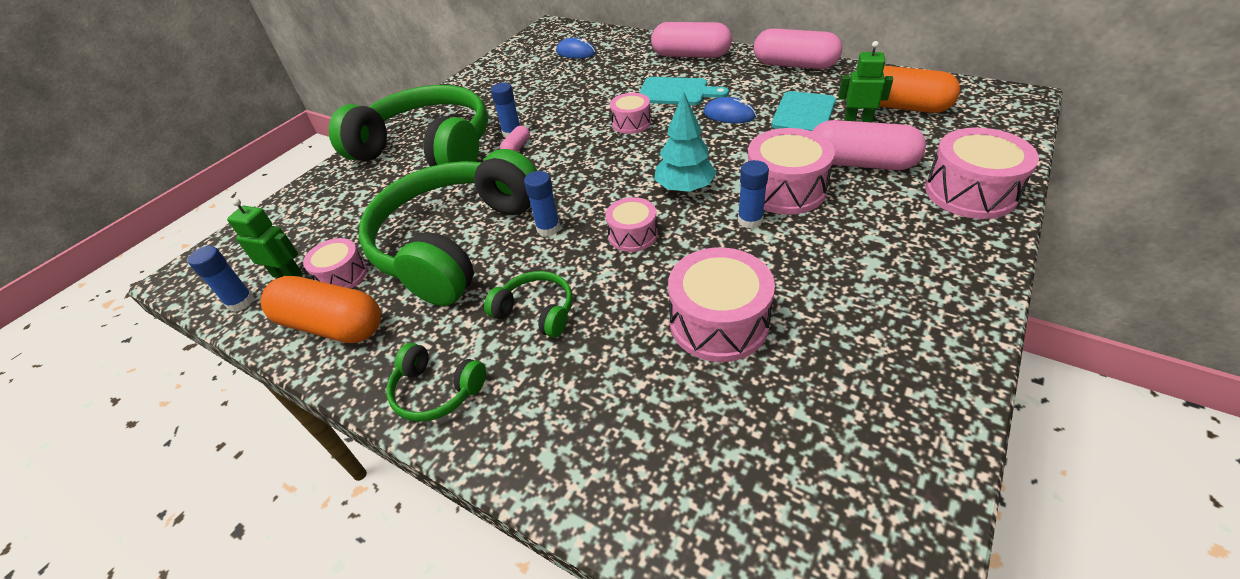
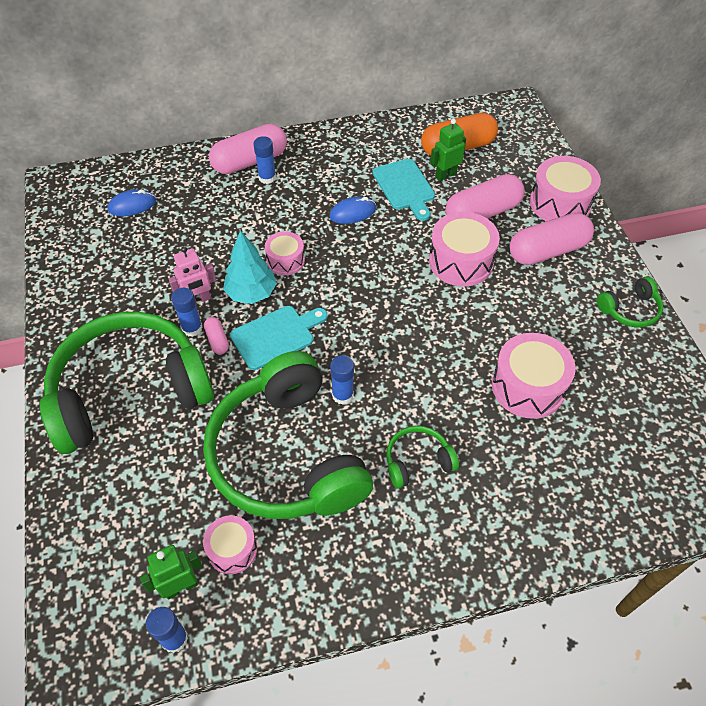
camera: 50 degrees left, 10 degrees up
orange capsule [261,276,381,343] -> none
green headphones [386,343,486,422] -> green headphones moved to [597,277,663,327]
pink drum [606,197,657,252] -> none
turquoise cutting board [639,77,729,105] -> turquoise cutting board moved to [230,306,328,370]
turquoise tree [654,92,717,193] -> turquoise tree moved to [223,230,277,304]
blue glue stick [738,160,769,229] -> blue glue stick moved to [254,136,276,184]
pink capsule [754,28,842,69] -> pink capsule moved to [510,213,594,265]
none -> pink robot [169,246,216,304]

